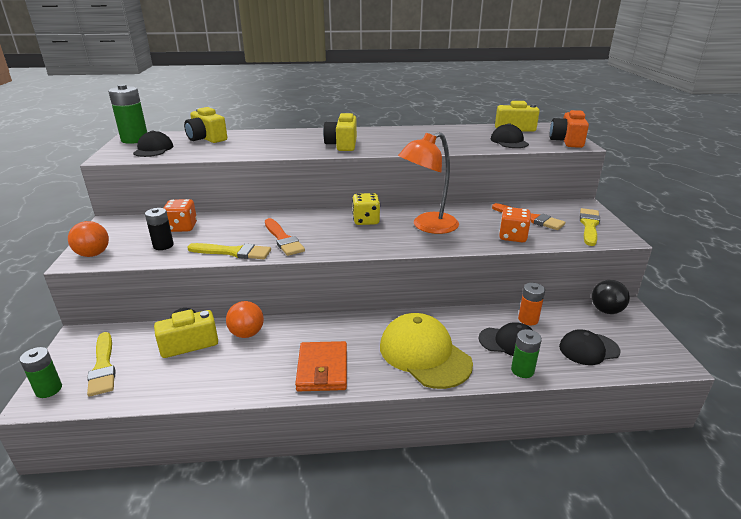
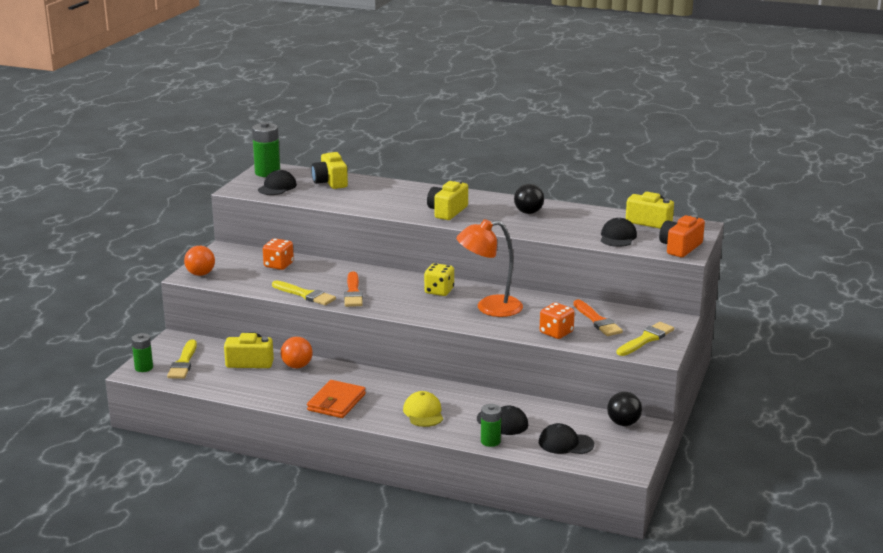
camera: 25 degrees right, 5 degrees down
black battery [145,208,174,250] -> none
yellow cap [380,313,473,389] -> yellow cap [403,391,443,427], size x0.59
orange battery [518,283,545,325] -> none
none -> black ball [514,184,544,214]

